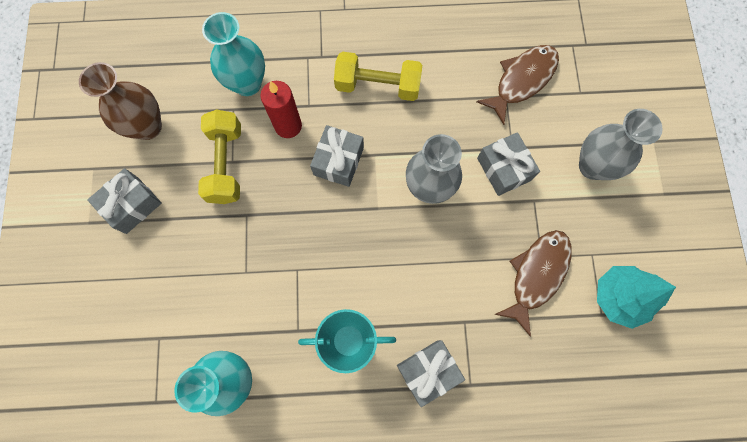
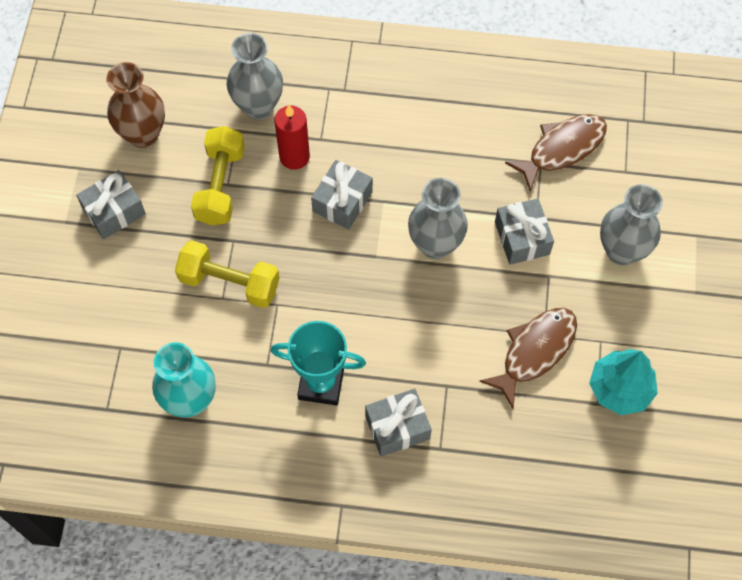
camera: 10 degrees right, 10 degrees down
turquoise vase [202,12,265,96] -> grey vase [227,33,283,119]
yellow dumbbell [334,52,422,101] -> yellow dumbbell moved to [175,240,280,308]

